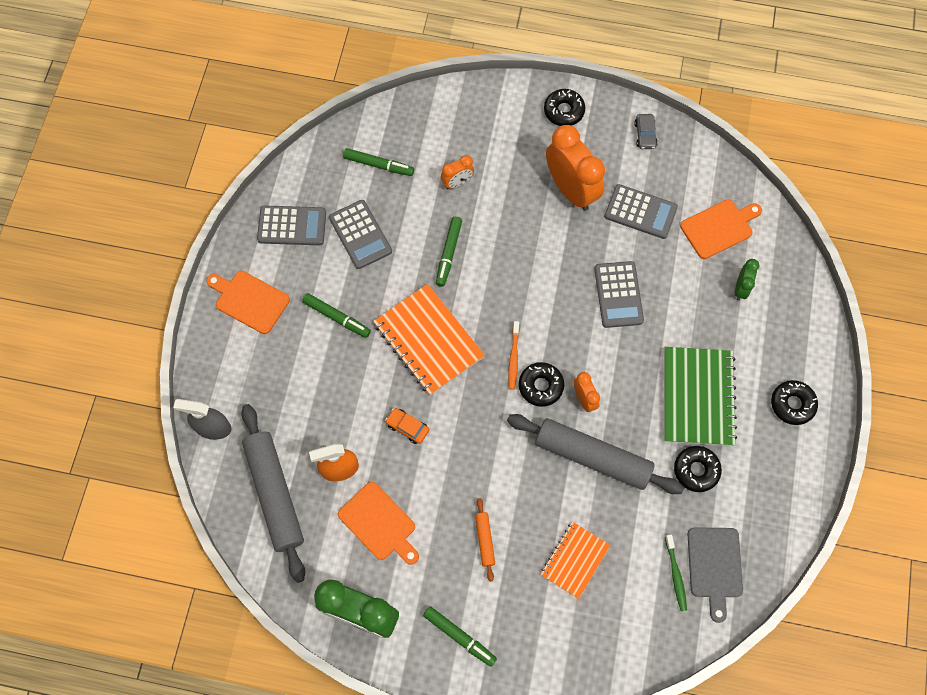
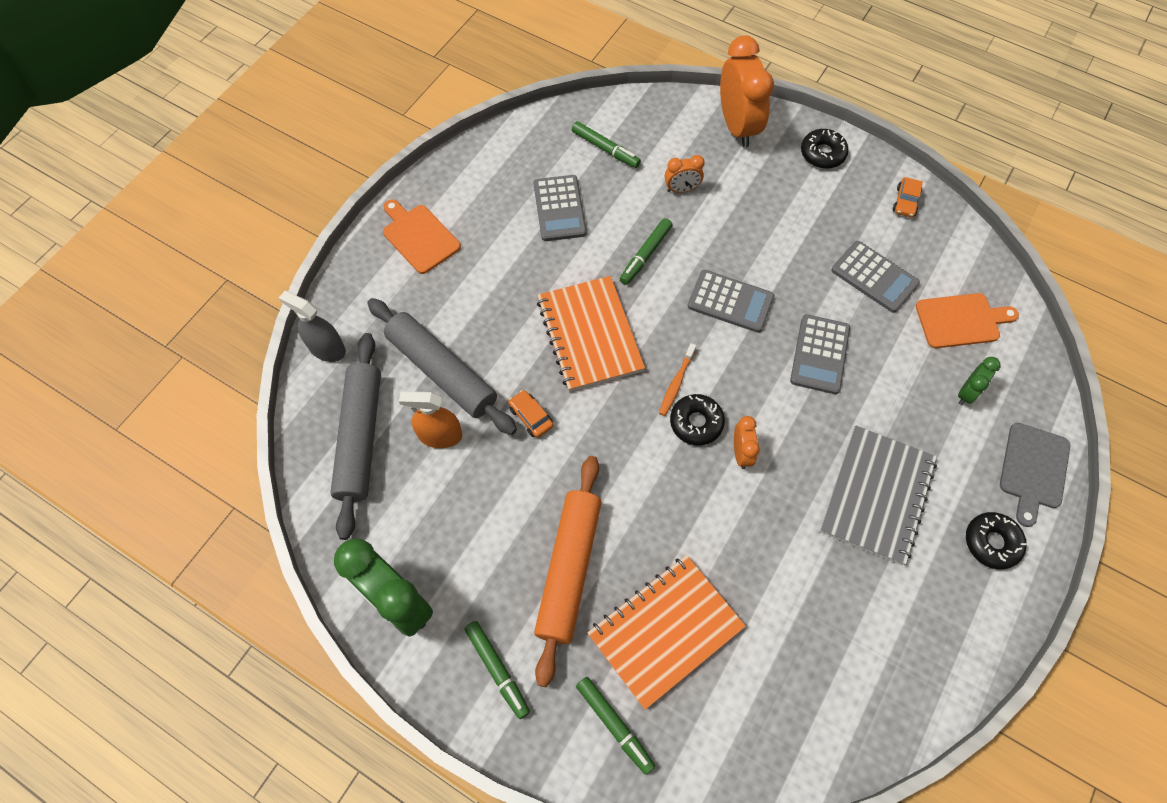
camera: 20 degrees right, 5 degrees down
grey calculator [257,205,326,245] -> grey calculator moved to [688,270,774,333]
green marker [302,293,371,338] -> green marker moved to [576,677,655,775]
orange cutting board [338,482,419,565] -> none
orange rolling pin [475,498,495,582] -> orange rolling pin [534,456,601,687], size x2.29
grey rolling pin [507,414,684,494] -> grey rolling pin moved to [367,298,517,435]
orange notebook [540,522,610,599] -> orange notebook [587,555,746,710], size x1.65
orange clock [546,125,605,211] -> orange clock moved to [720,36,774,148]
grey car [634,114,658,149] -> orange car [893,177,923,217]
green notebook [664,347,737,446] -> grey notebook [820,426,937,565]
green toothbrush [665,534,687,611] -> none
black donut [674,446,722,492] -> none
grey cutting board [688,527,743,623] -> grey cutting board moved to [1000,423,1070,527]

